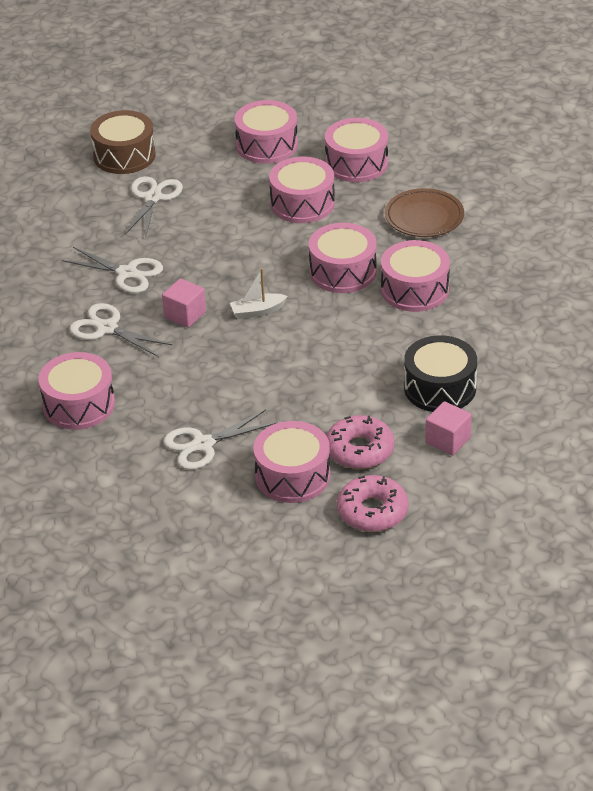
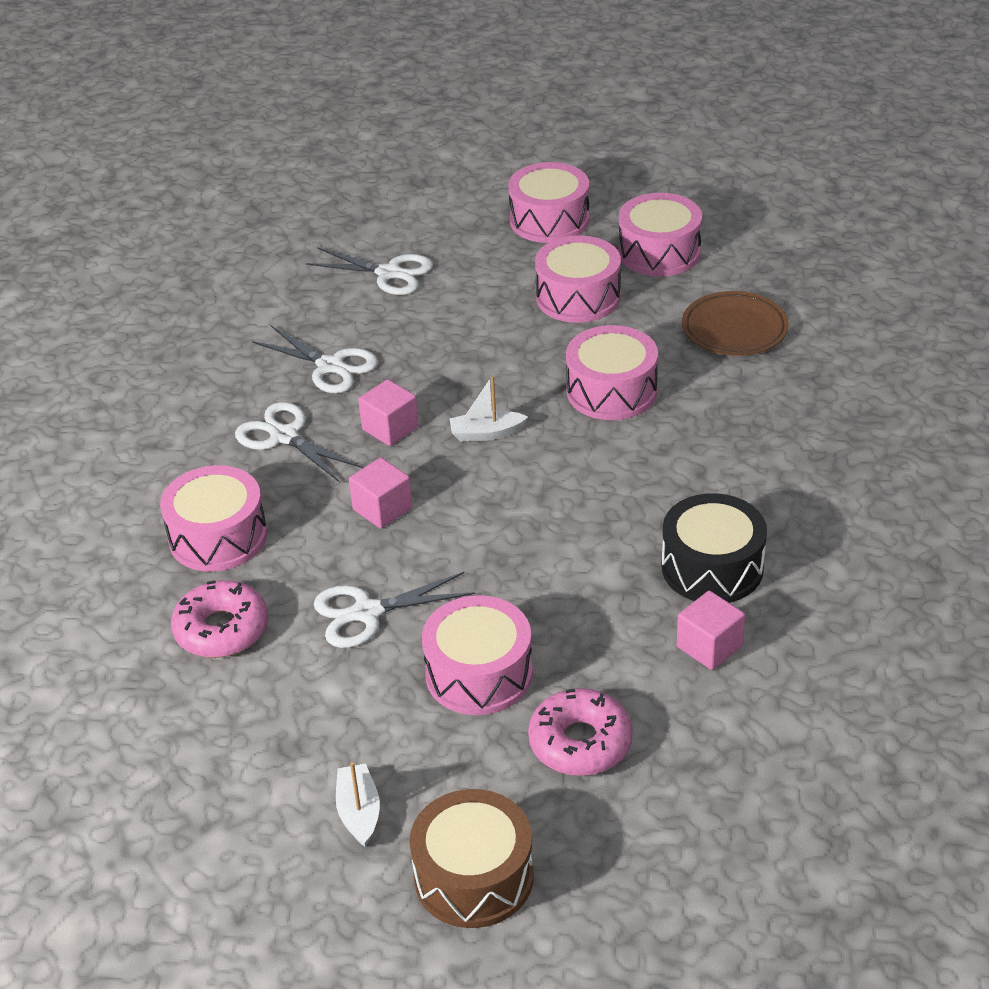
camera: 10 degrees right, 0 degrees up
brown drum [90,110,156,174] -> brown drum moved to [409,789,534,928]
white scissors [124,176,183,239] -> white scissors turned 90 degrees clockwise [306,247,433,295]
pink donut [326,415,394,469] -> pink donut moved to [171,580,268,658]
pink drum [381,240,450,312] -> none
none -> white boat [336,762,380,847]
none -> pink cube [349,457,412,529]

